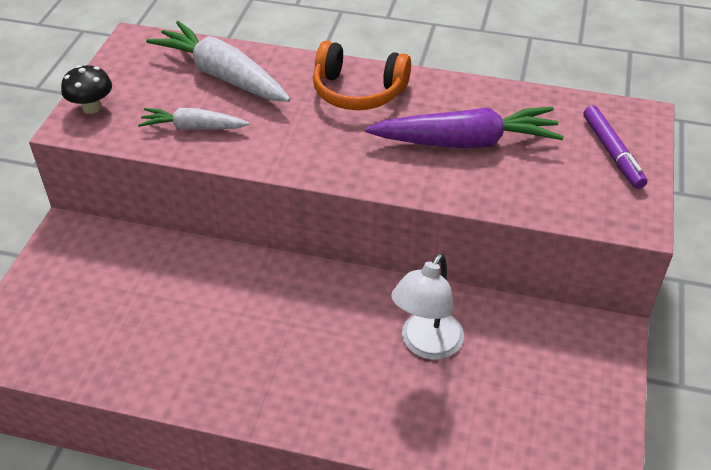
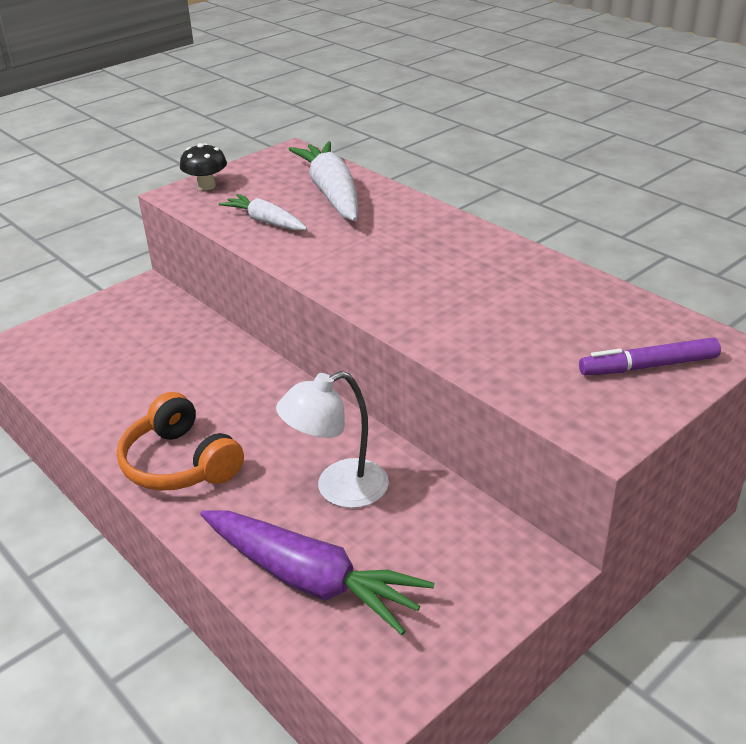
camera: 35 degrees right, 10 degrees down
orange headphones [313,41,411,110] -> orange headphones moved to [117,392,244,491]
purple carrot [365,107,564,148] -> purple carrot moved to [200,510,434,635]
purple marker [583,105,647,189] -> purple marker turned 60 degrees clockwise [579,338,721,376]

